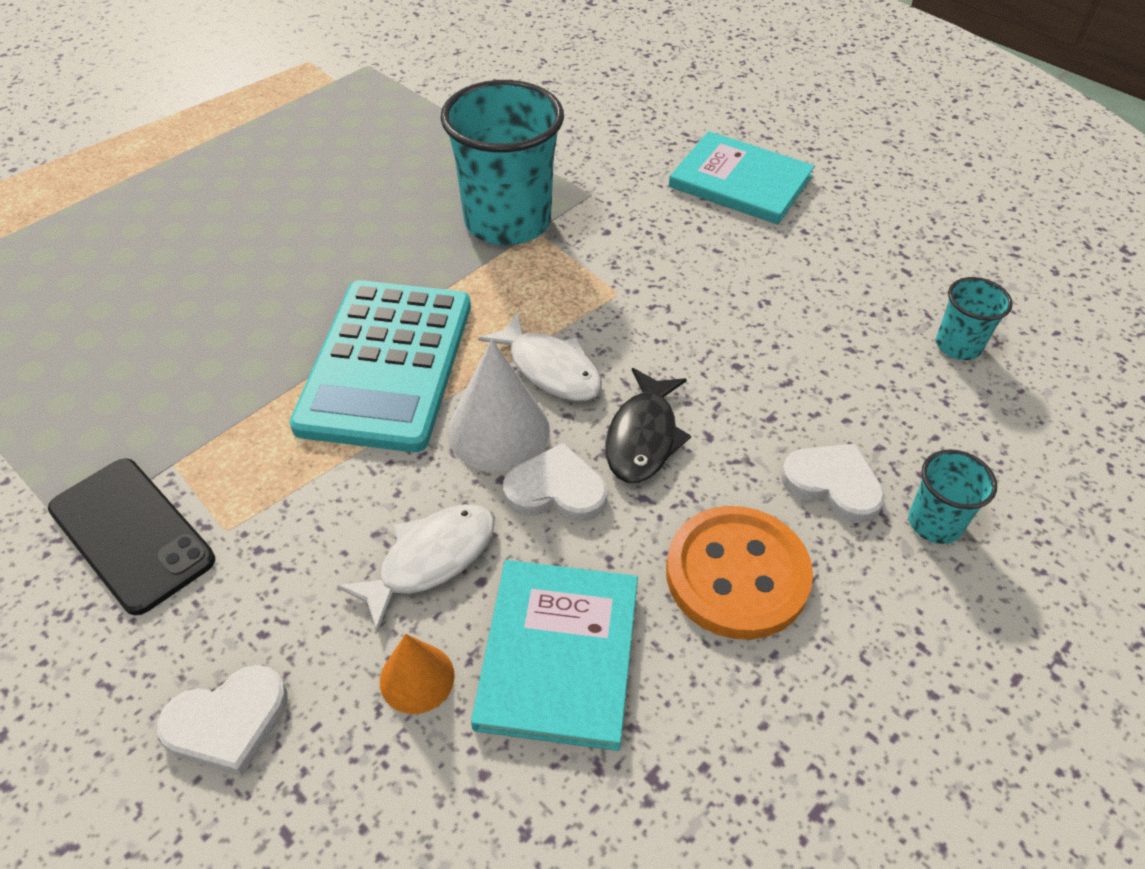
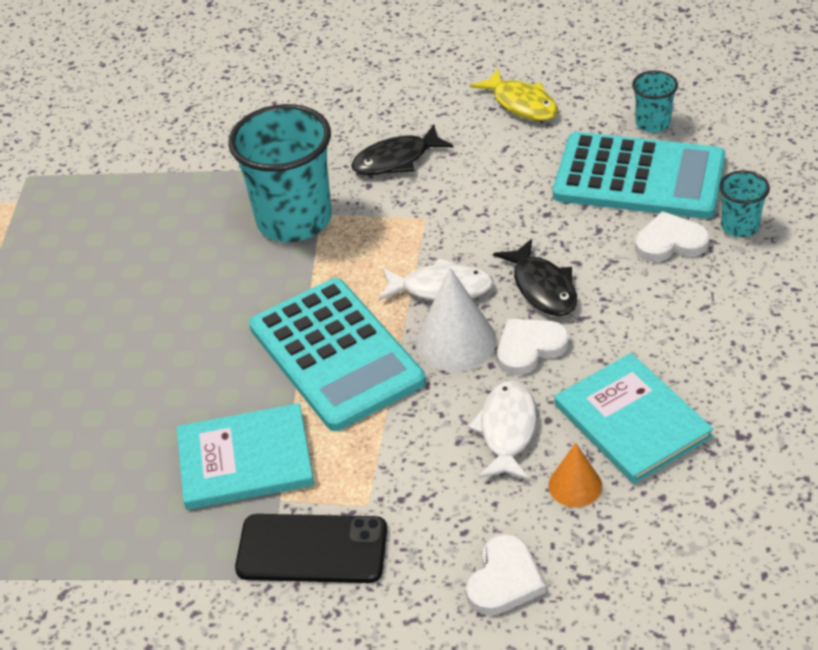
camera: 35 degrees left, 5 degrees down
orange button [666,506,813,640] -> none
turquoise book [669,131,815,225] -> turquoise book moved to [177,403,314,510]
none -> black fish [351,125,453,175]
none -> yellow fish [470,68,558,121]
none -> turquoise calculator [553,132,726,219]

